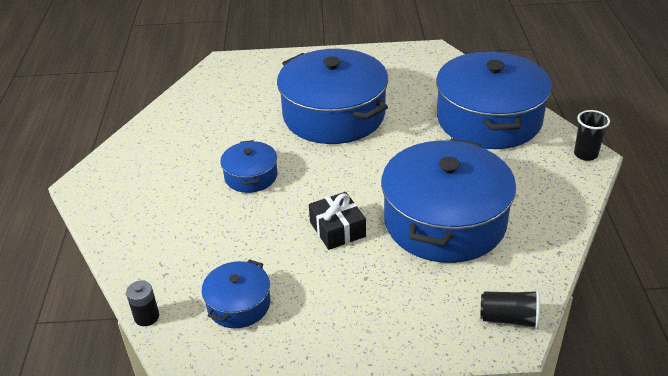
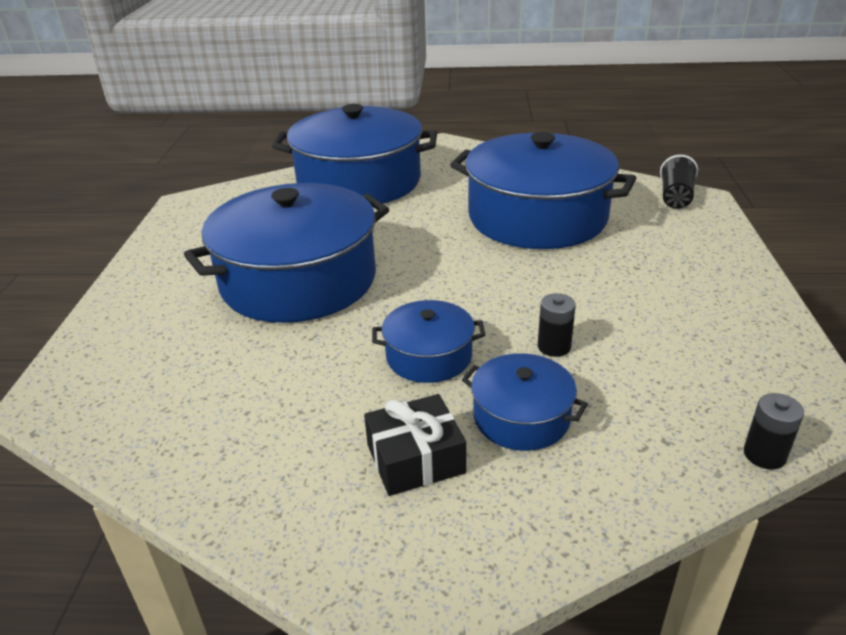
camera: 85 degrees left, 5 degrees down
blue pot [202,259,270,328] -> blue pot moved to [462,353,588,451]
black gift [309,192,366,250] -> black gift moved to [364,394,466,496]
black cup [574,110,610,161] -> none
none -> black battery [538,293,576,357]

